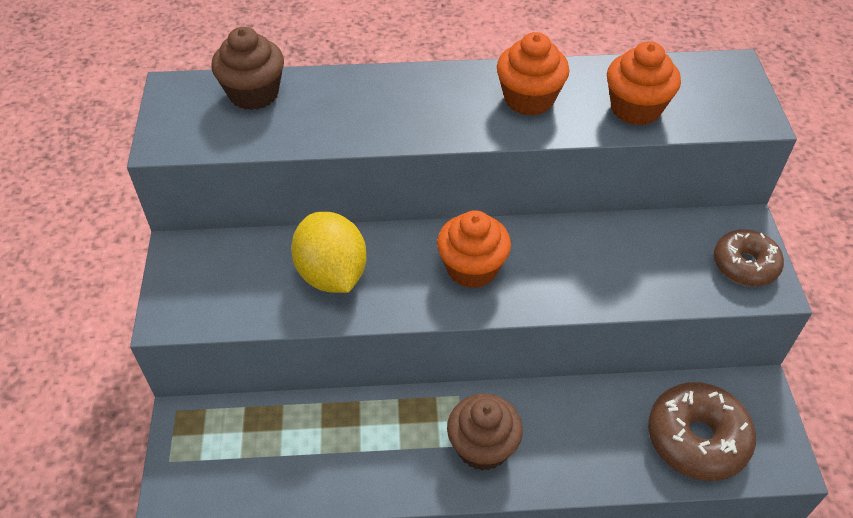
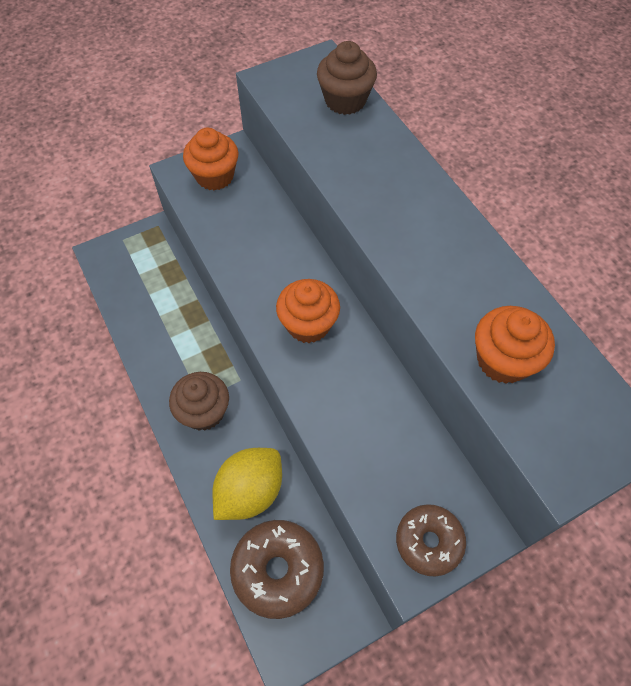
camera: 65 degrees right, 10 degrees up
yellow lemon [291,212,367,293] -> yellow lemon moved to [213,448,282,520]
orange cupcake [497,32,569,116] -> orange cupcake moved to [183,128,238,191]

